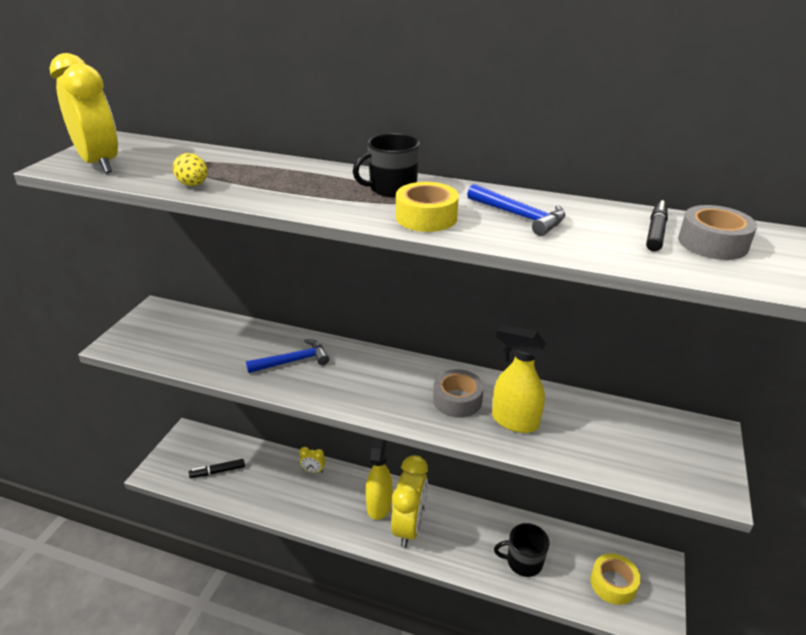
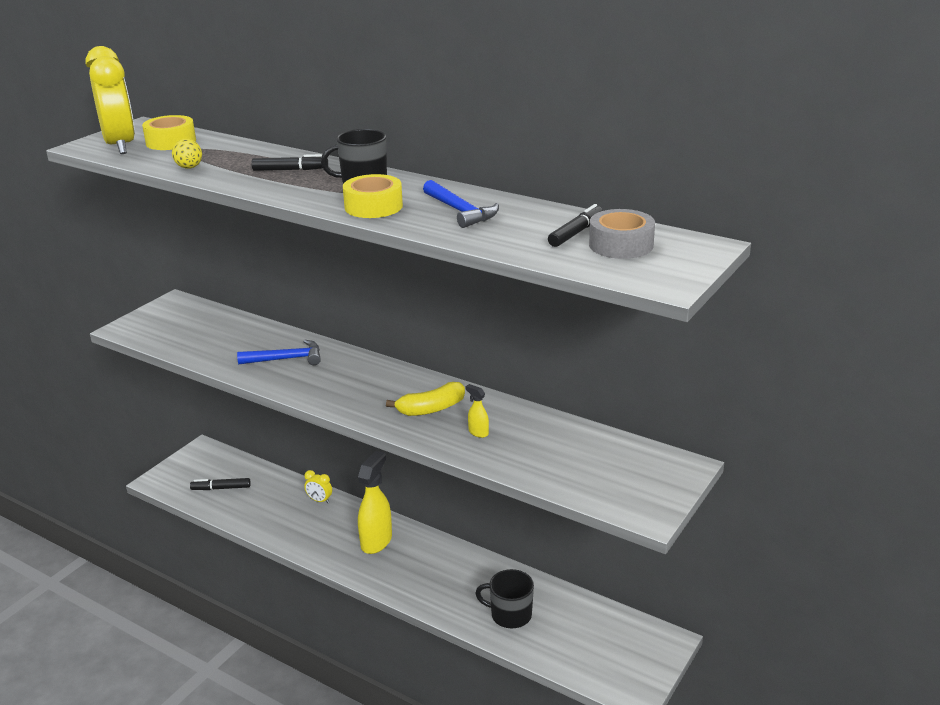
camera: 15 degrees right, 5 degrees down
yellow clock [391,455,428,548] -> none
grey tape [433,369,484,418] -> yellow banana [386,382,465,416]
yellow spray bottle [492,324,546,433] -> yellow spray bottle [466,384,489,438], size x0.45
yellow tape [590,553,640,605] -> yellow tape moved to [142,115,196,150]
none -> black marker [251,154,328,171]

